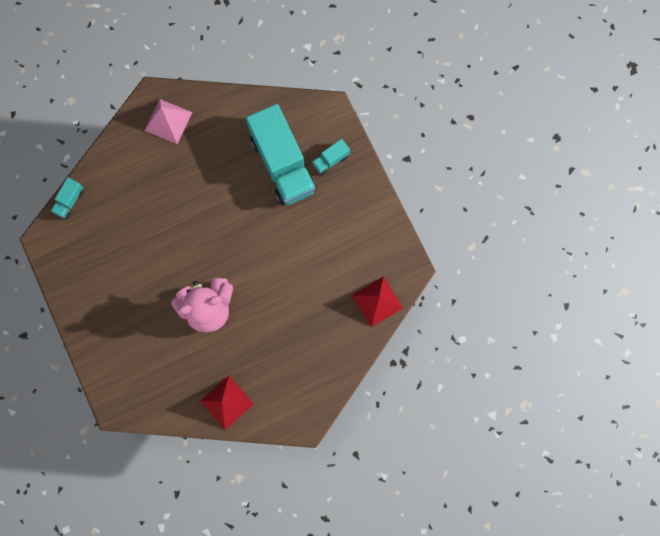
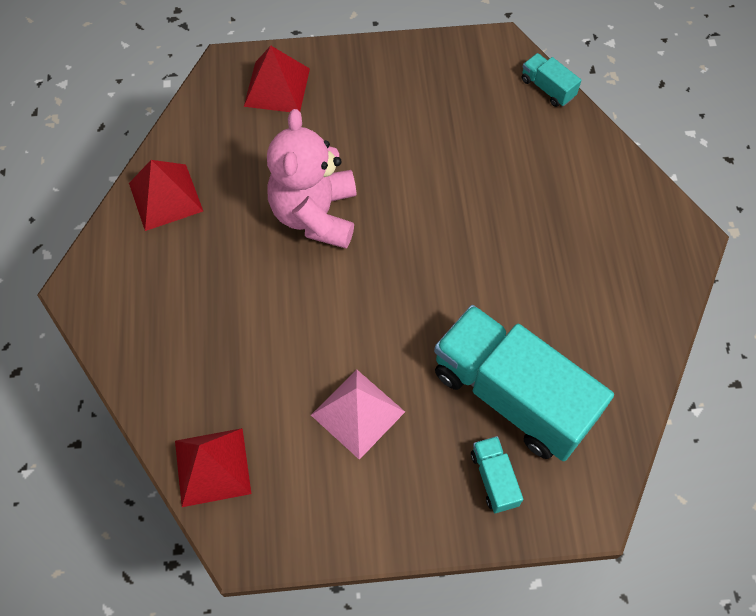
camera: 110 degrees right, 15 degrees down
pink pyramid [144,99,192,144] -> pink pyramid moved to [311,369,405,460]
turquoise truck [246,104,317,206] -> turquoise truck turned 45 degrees clockwise [434,305,614,461]
none -> red pyramid [244,45,310,112]

